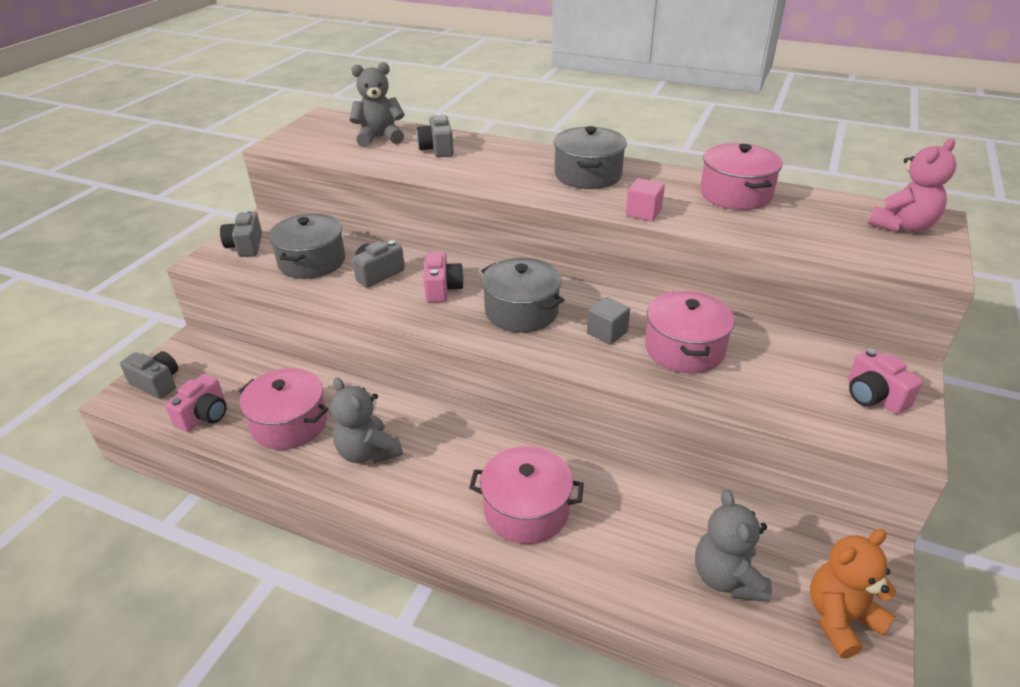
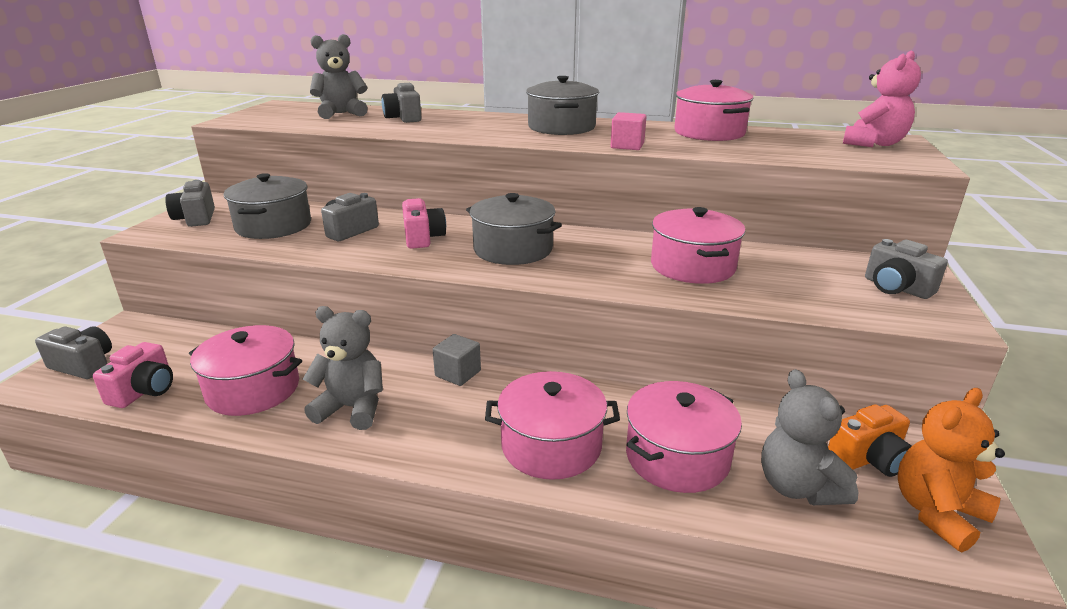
camera: 10 degrees left, 10 degrees down
grey teddy bear [331,378,403,464] -> grey teddy bear turned 150 degrees clockwise [303,306,383,430]
grey cube [587,297,630,345] -> grey cube moved to [433,334,481,386]
pink camera [848,348,923,414] -> grey camera [865,239,948,299]
none -> pink pot [626,381,742,493]
none -> orange camera [828,404,912,477]

